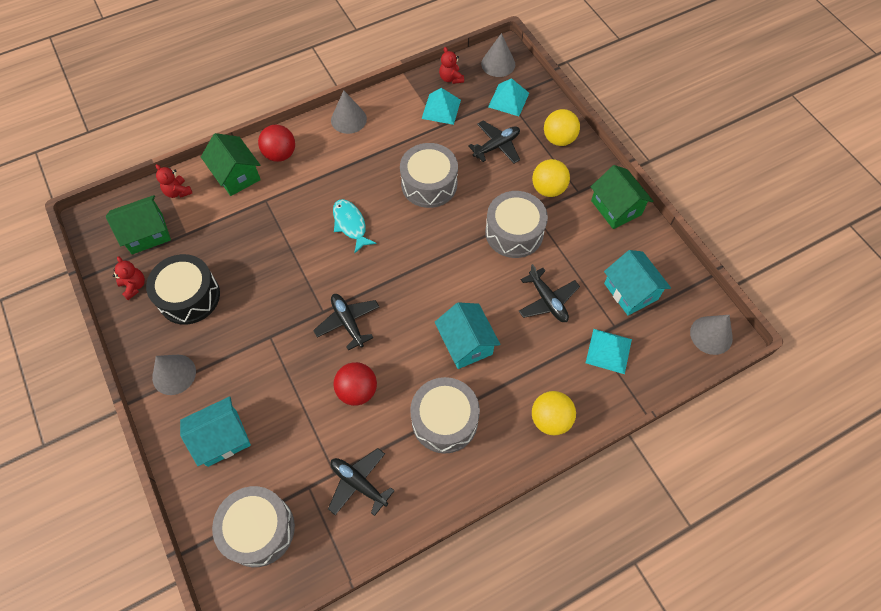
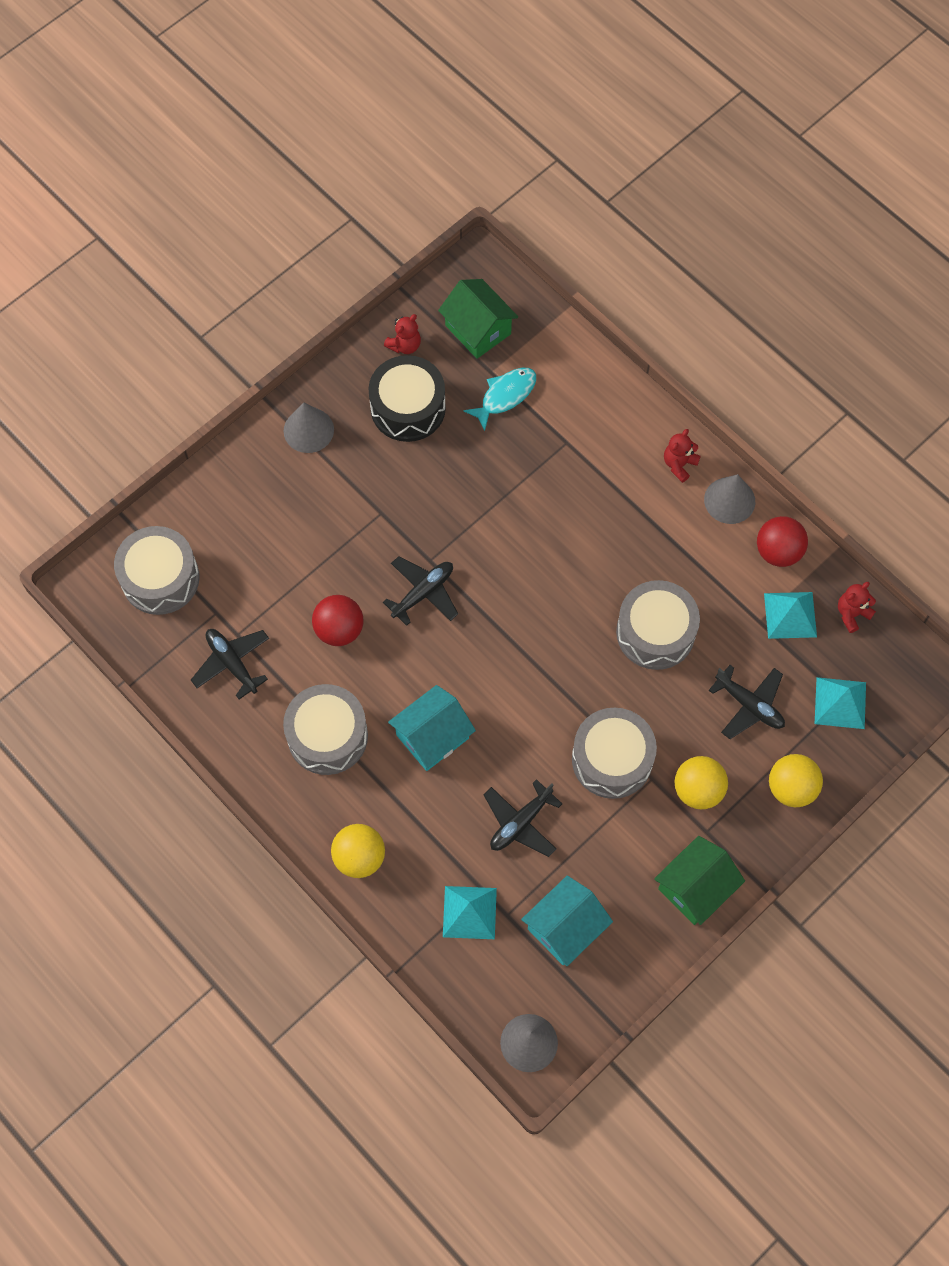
camera: 75 degrees right, 5 degrees up
red teddy bear [156,164,192,198] -> red teddy bear moved to [664,429,701,483]
turquoise house [180,396,251,467] -> none
green house [201,133,261,196] -> none
red ball [258,125,295,162] -> red ball moved to [757,516,808,567]
black plane [328,448,395,516] -> black plane turned 60 degrees counterclockwise [191,629,269,699]
turquoise fish [333,199,377,253] -> turquoise fish moved to [463,368,536,431]
grey cone [481,33,515,77] -> none

